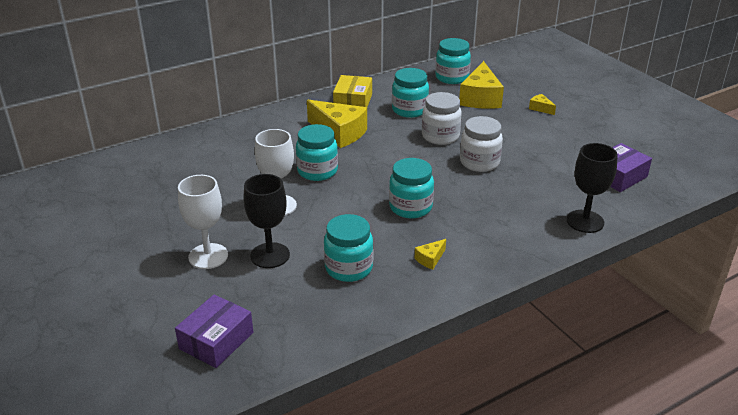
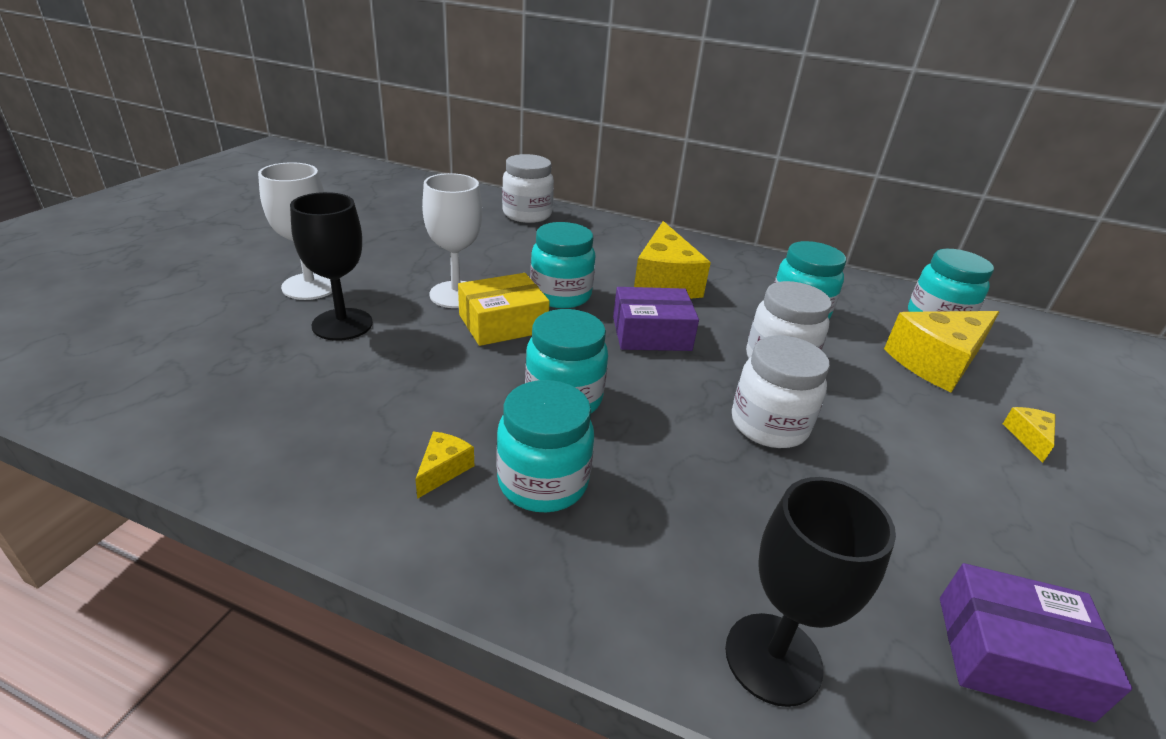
camera: 50 degrees right, 0 degrees up
purple box [175,295,253,368] -> purple box moved to [613,287,699,351]
turquoise jar [324,214,373,282] -> turquoise jar moved to [496,380,594,512]
yellow box [333,75,372,107] -> yellow box moved to [458,273,550,346]
yellow cheese [415,239,446,270] -> yellow cheese turned 105 degrees clockwise [415,431,474,499]
none -> white jar [502,154,554,223]

